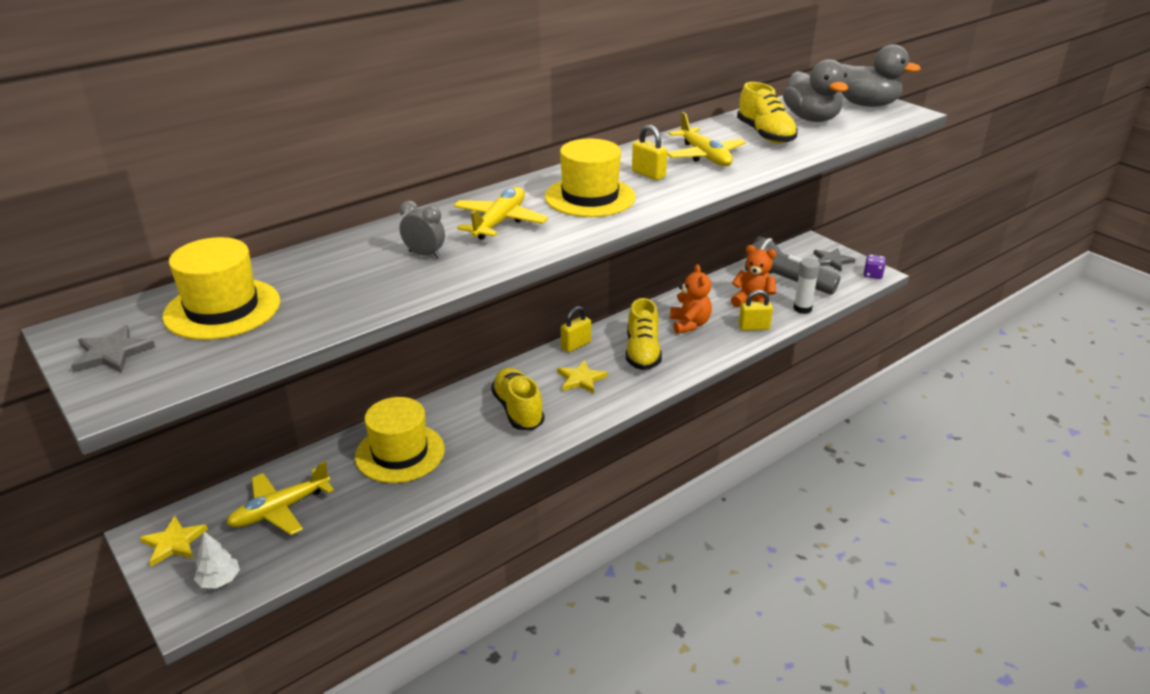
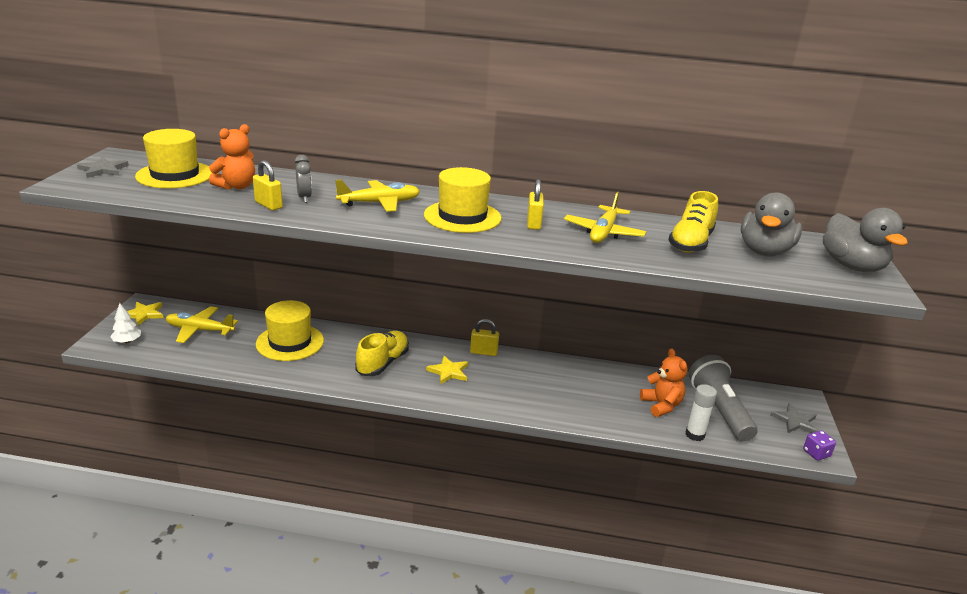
camera: 45 degrees right, 5 degrees down
yellow shoe [626,298,662,370] -> none
orange teddy bear [670,264,712,334] -> orange teddy bear moved to [209,124,255,190]
yellow padlock [739,290,773,331] -> yellow padlock moved to [253,160,283,210]

